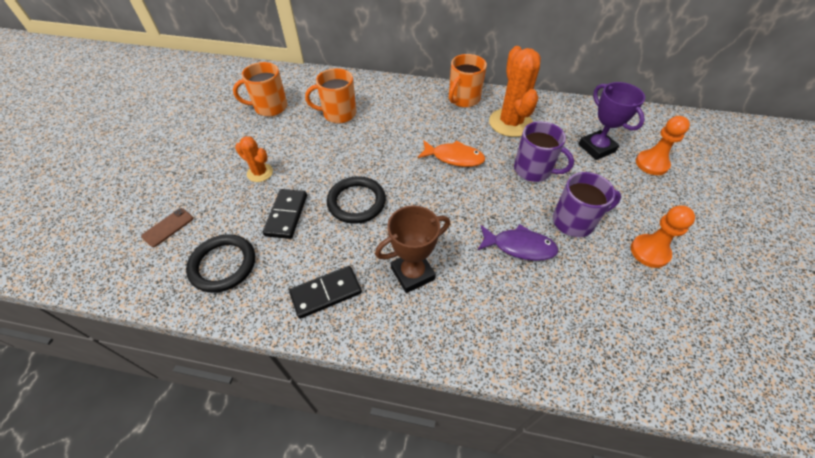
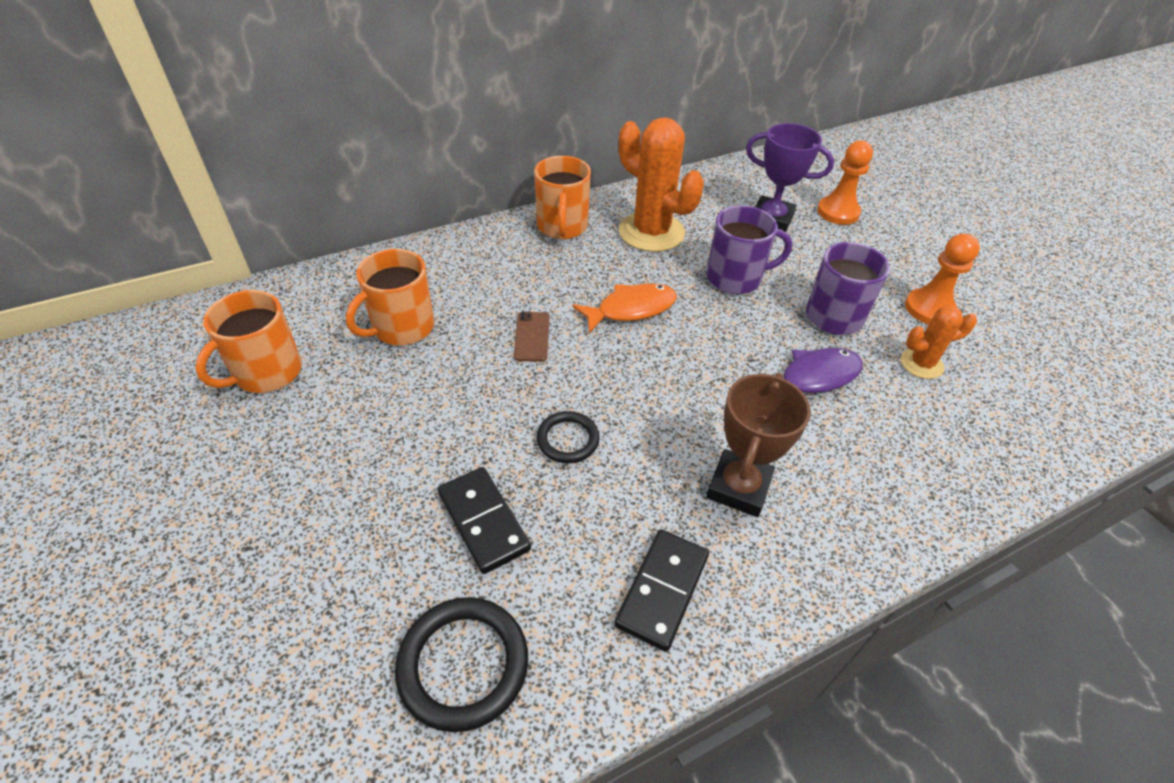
camera: 40 degrees left, 5 degrees down
brown phone [141,208,193,247] -> brown phone moved to [514,312,549,362]
orange cactus [235,136,273,182] -> orange cactus moved to [901,305,977,379]
black ring [327,176,386,224] -> black ring [537,411,600,463], size x0.62

